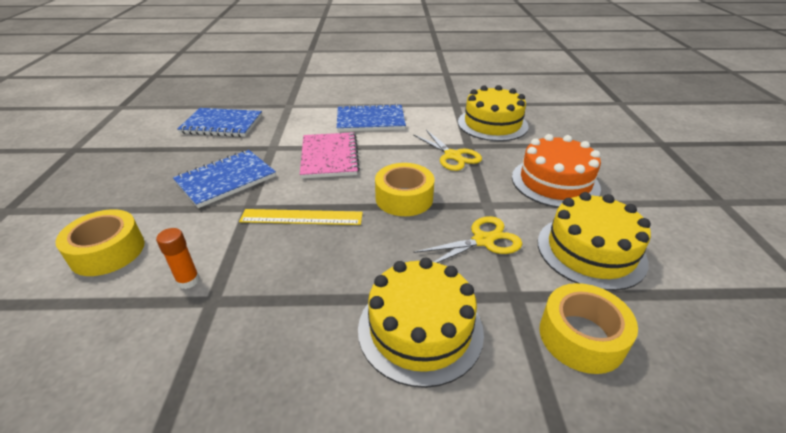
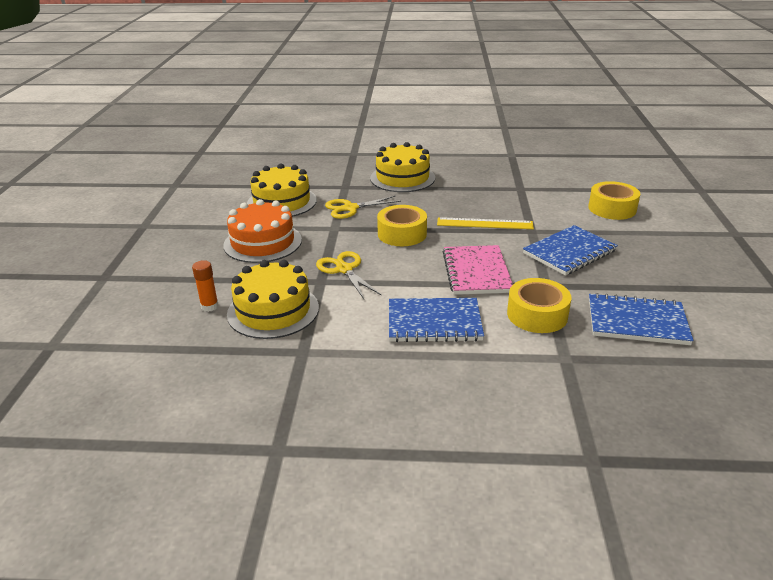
camera: 175 degrees left, 5 degrees down
orange glue stick [156,228,200,289] -> orange glue stick moved to [192,260,219,312]
yellow tape [540,283,638,374] -> yellow tape moved to [507,278,572,333]

